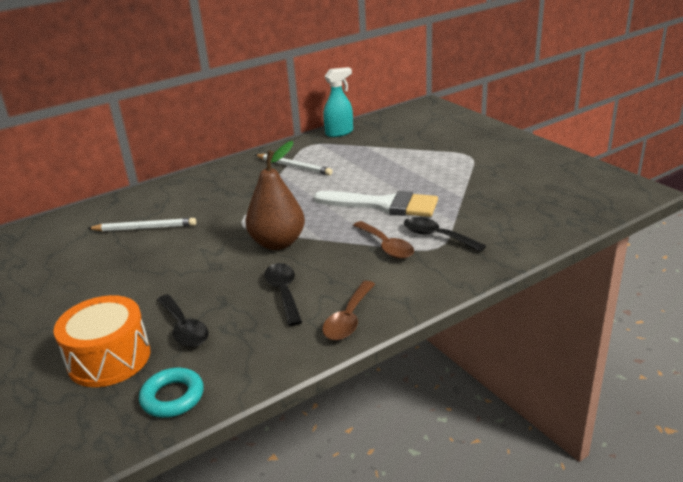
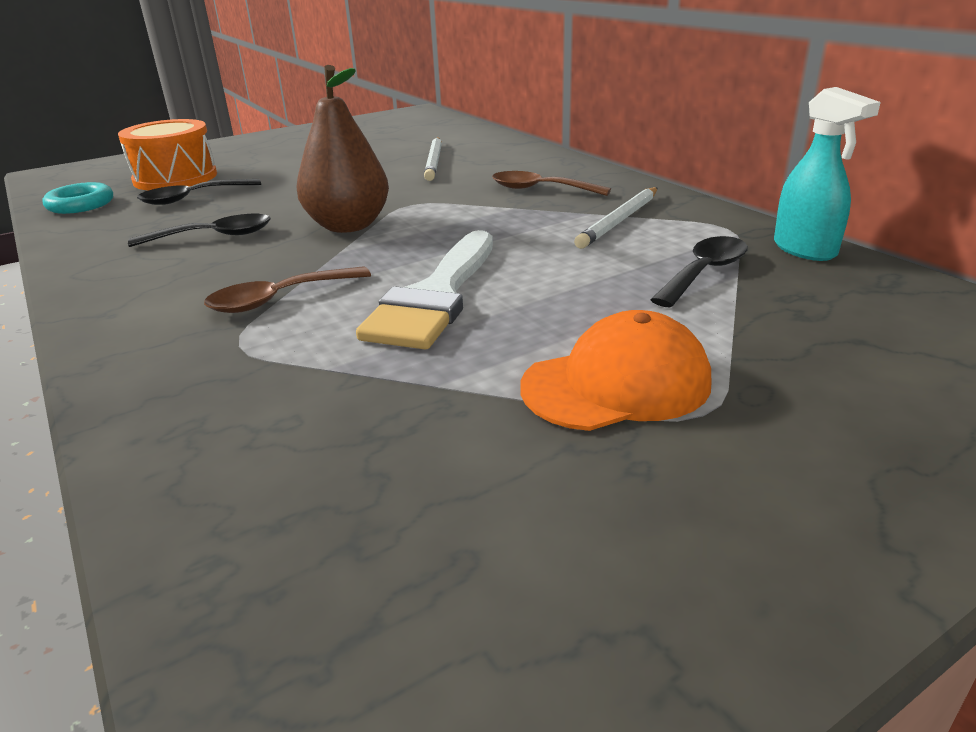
camera: 90 degrees right, 0 degrees up
brown spoon [322,281,375,340] -> brown spoon moved to [492,171,611,196]
black spoon [404,217,486,252] -> black spoon moved to [650,236,748,307]
none -> orange cap [520,310,711,431]

